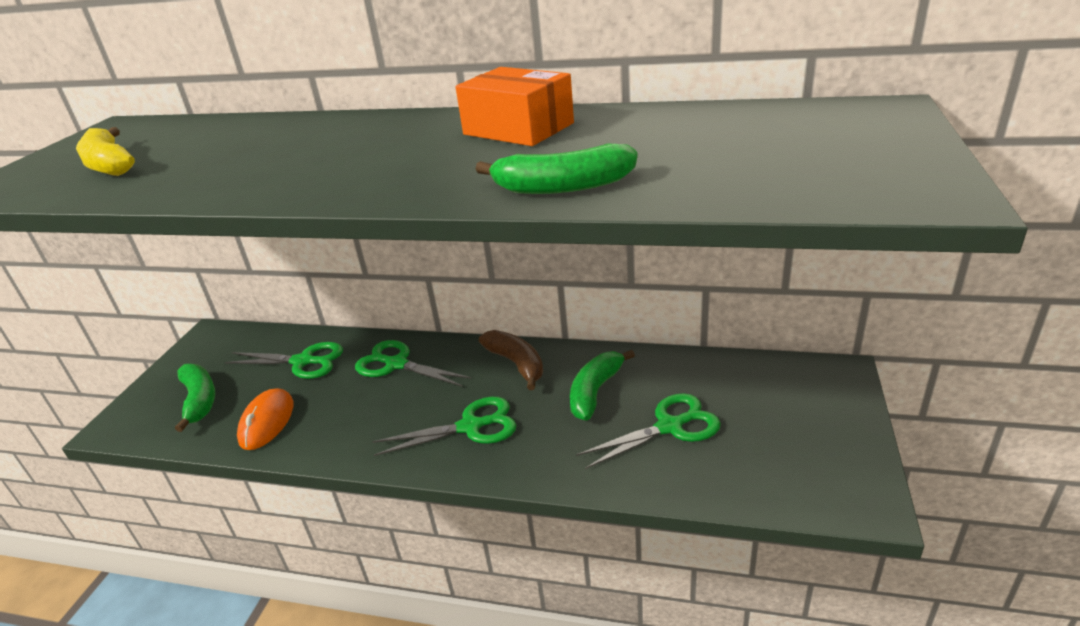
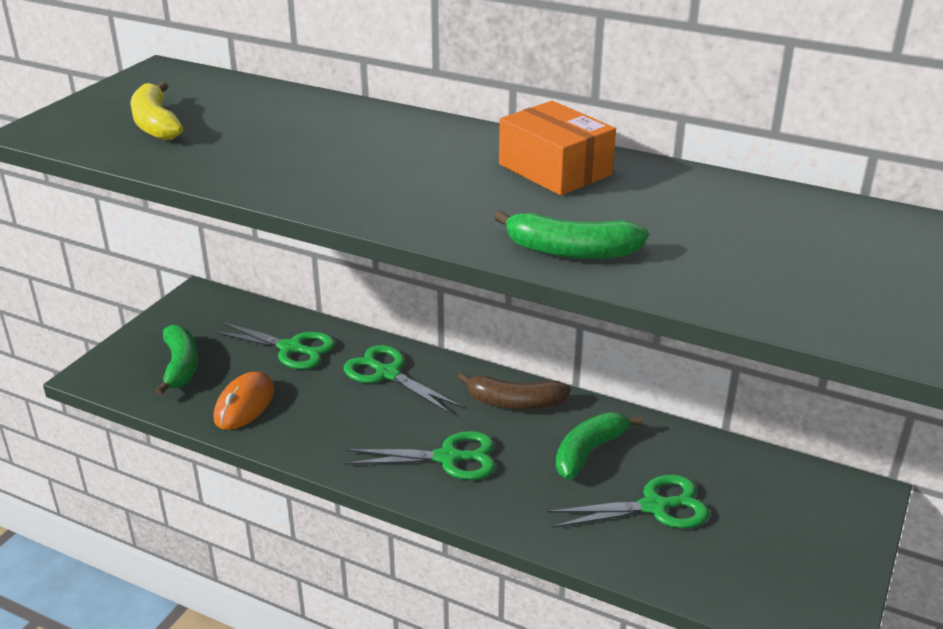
camera: 10 degrees right, 0 degrees up
brown banana [479,330,543,390] -> brown banana turned 120 degrees clockwise [458,372,571,409]

